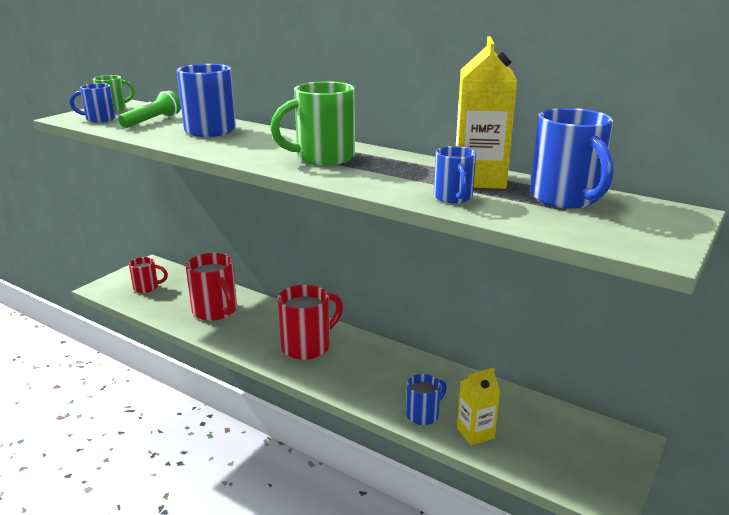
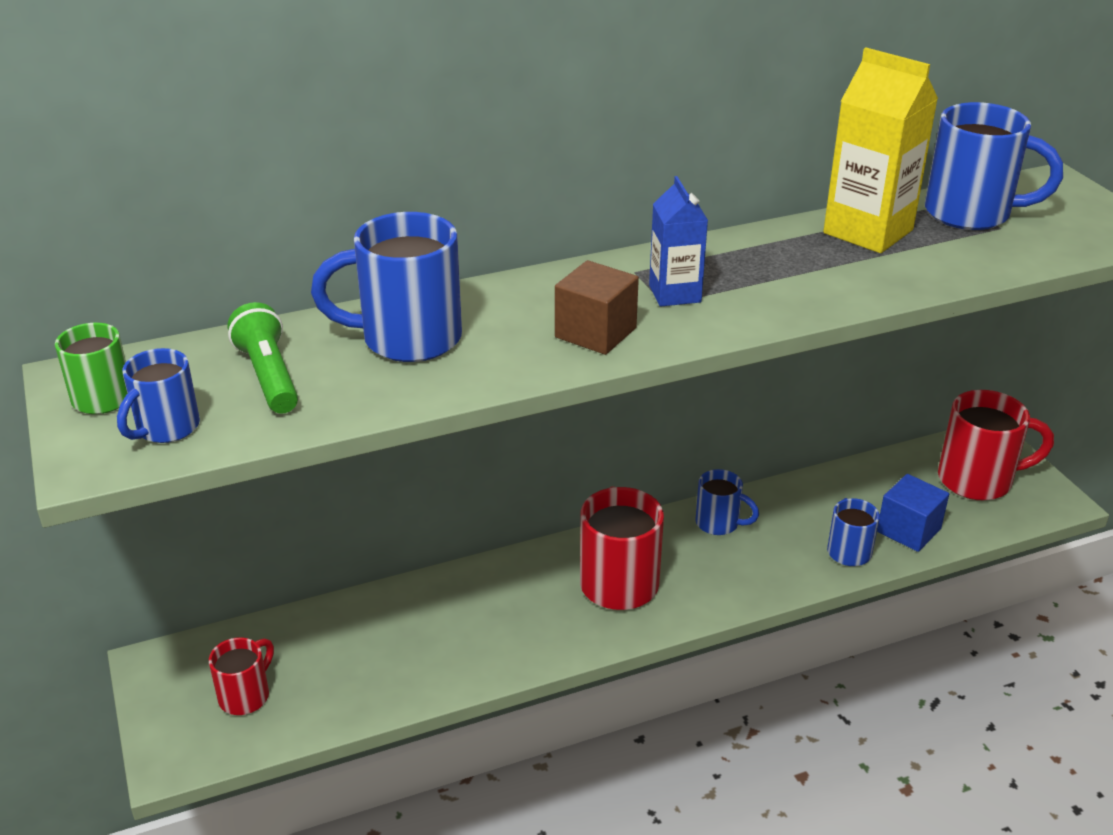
camera: 55 degrees left, 10 degrees up
red mug [185,253,237,321] -> red mug moved to [938,390,1054,500]
green mug [270,81,355,165] -> blue carton [649,176,708,307]
blue mug [434,146,476,203] -> blue mug moved to [695,469,759,535]
yellow carton [457,368,500,445] -> blue cube [877,474,949,552]
none -> brown cube [555,260,639,355]

